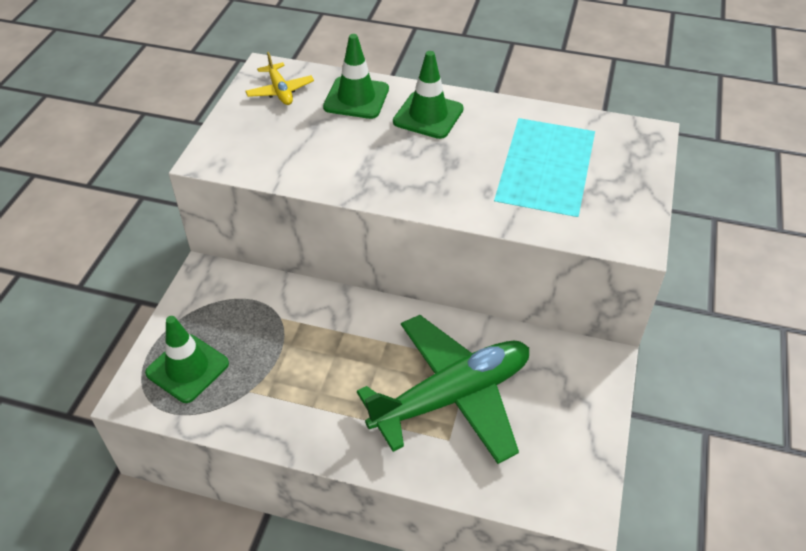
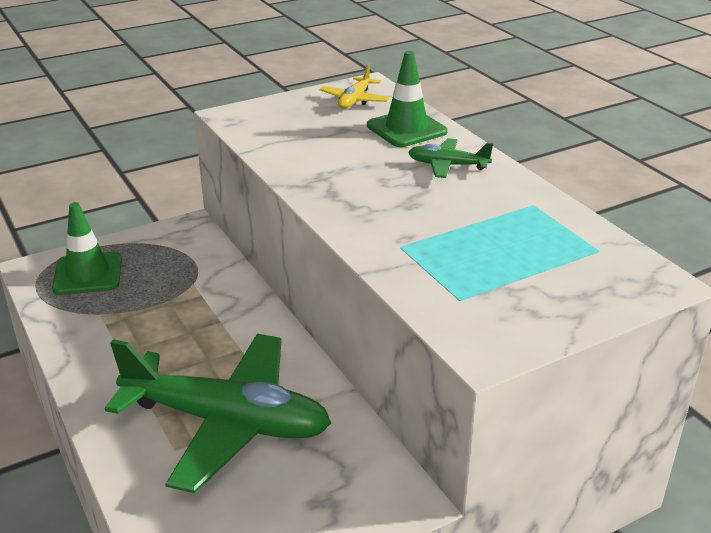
camera: 45 degrees right, 15 degrees down
green traffic cone [393,51,464,139] -> green plane [408,138,493,178]

